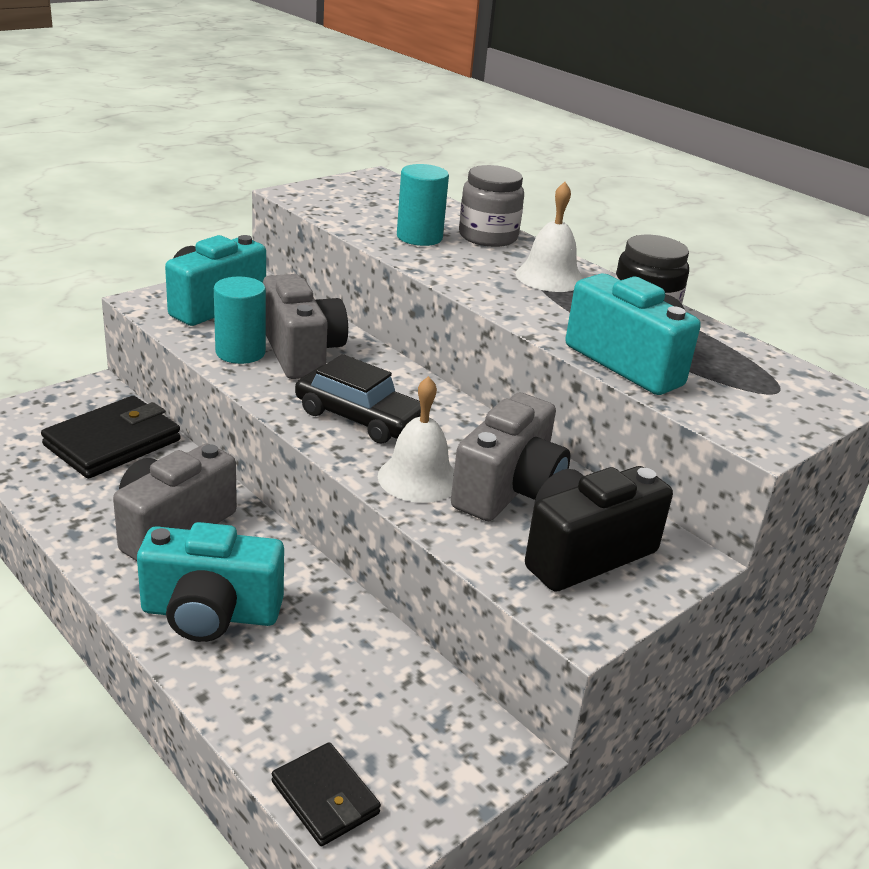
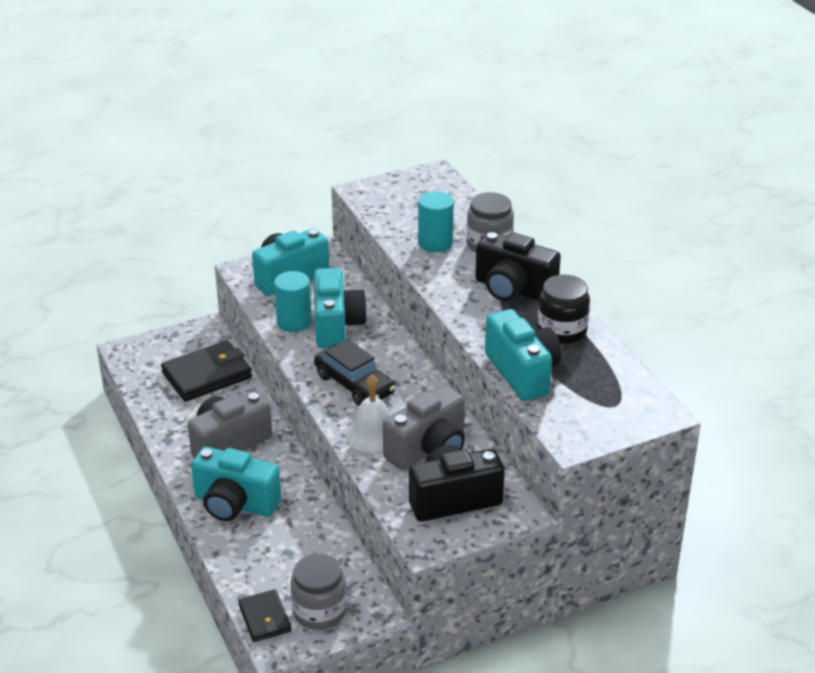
camera: 20 degrees right, 5 degrees up
grey camera [263,274,348,379] -> turquoise camera [314,268,367,348]
white bell [515,182,583,292] -> black camera [475,232,561,301]
none -> grey jar [290,553,347,630]

